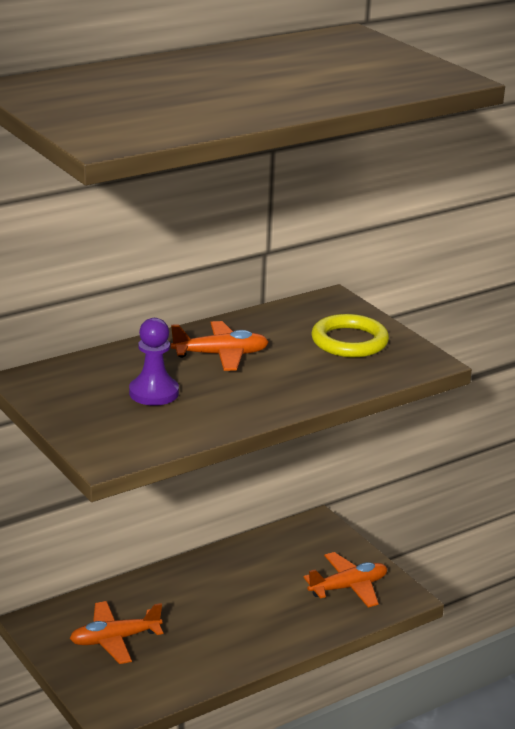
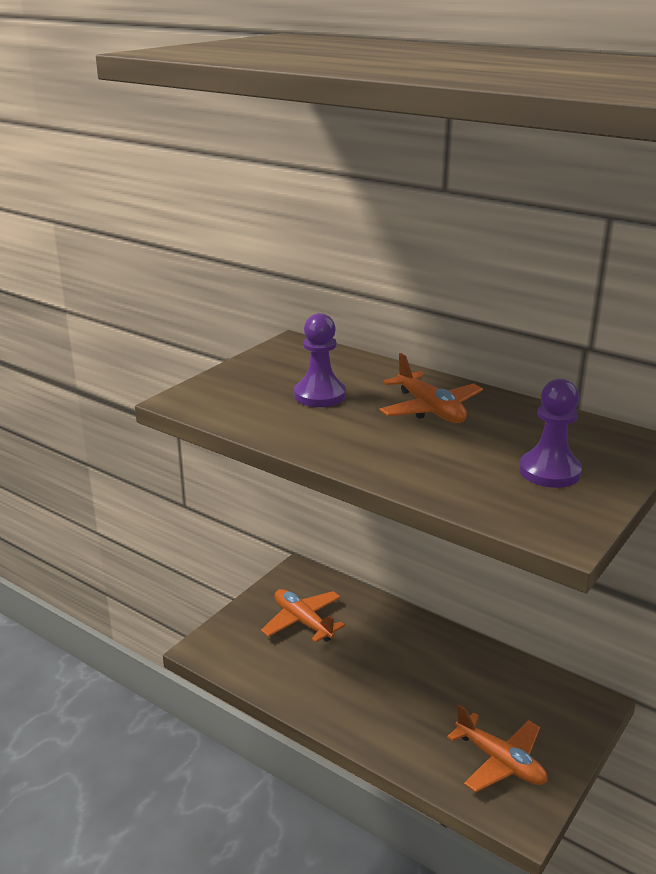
camera: 70 degrees right, 0 degrees up
yellow ring [311,314,389,357] -> purple pawn [519,379,582,488]

